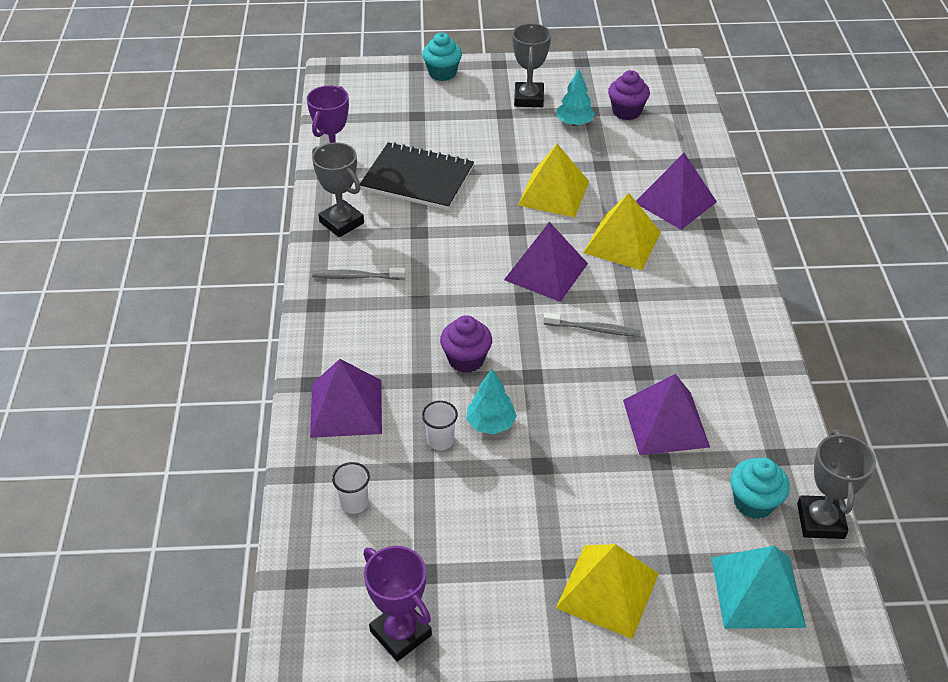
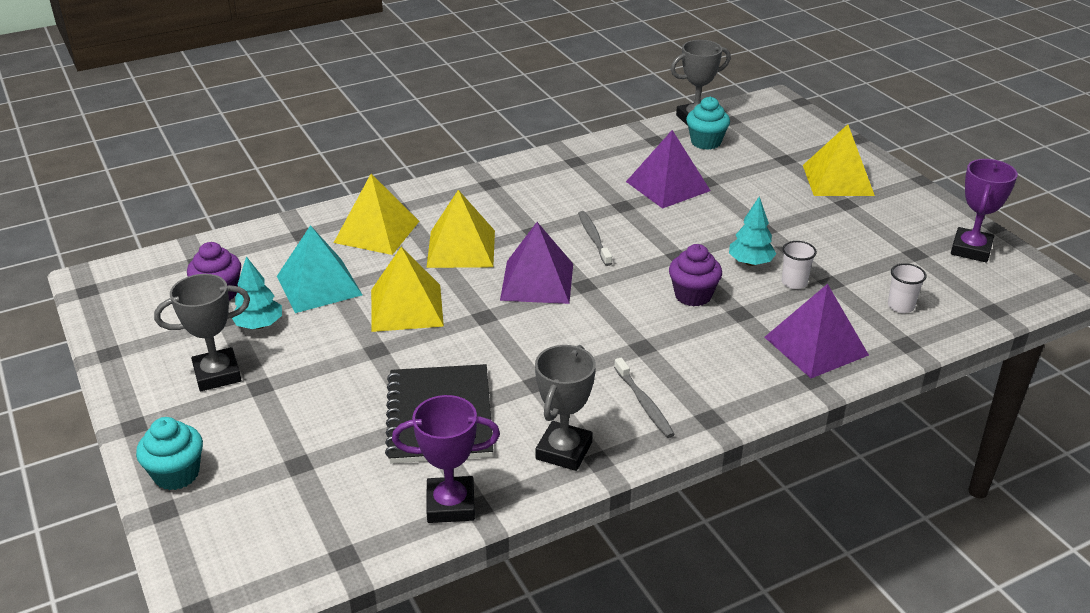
camera: 115 degrees left, 10 degrees down
purple pyramid [636,153,717,230] -> yellow pyramid [334,174,419,255]
turquoise pyramid [712,546,806,629] -> turquoise pyramid moved to [277,225,362,313]

